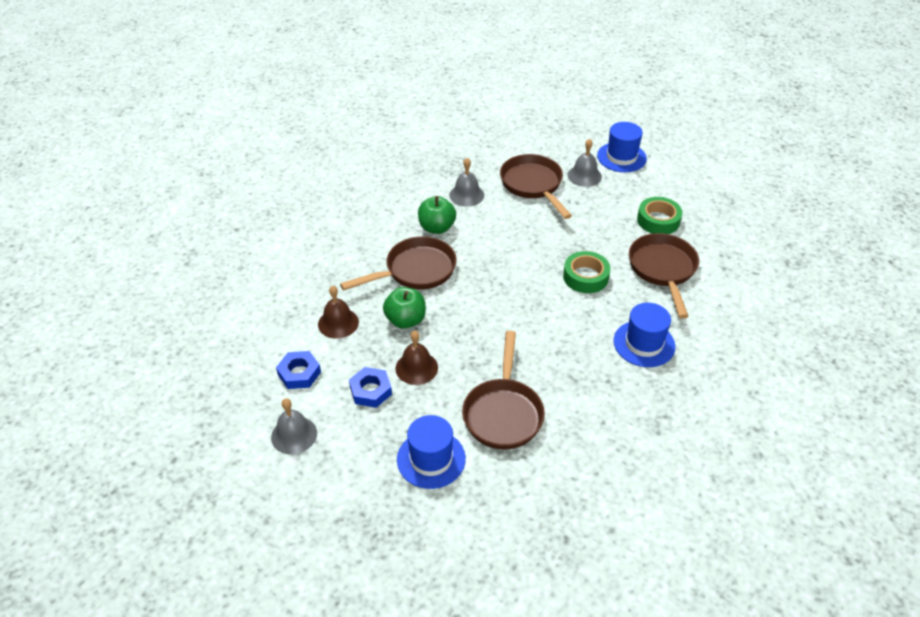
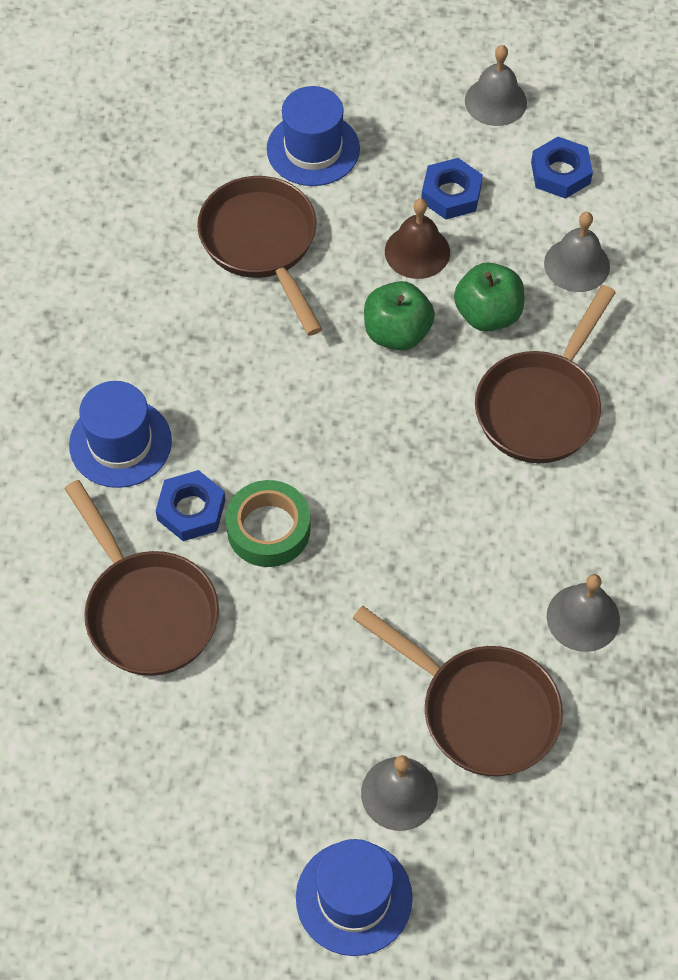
camera: 150 degrees right, 15 degrees up
brown bell [318,286,359,339] -> grey bell [544,212,610,292]
green apple [418,196,456,234] -> green apple moved to [364,281,435,351]
green tape [637,197,683,234] -> none
none -> blue nut [156,470,225,541]

